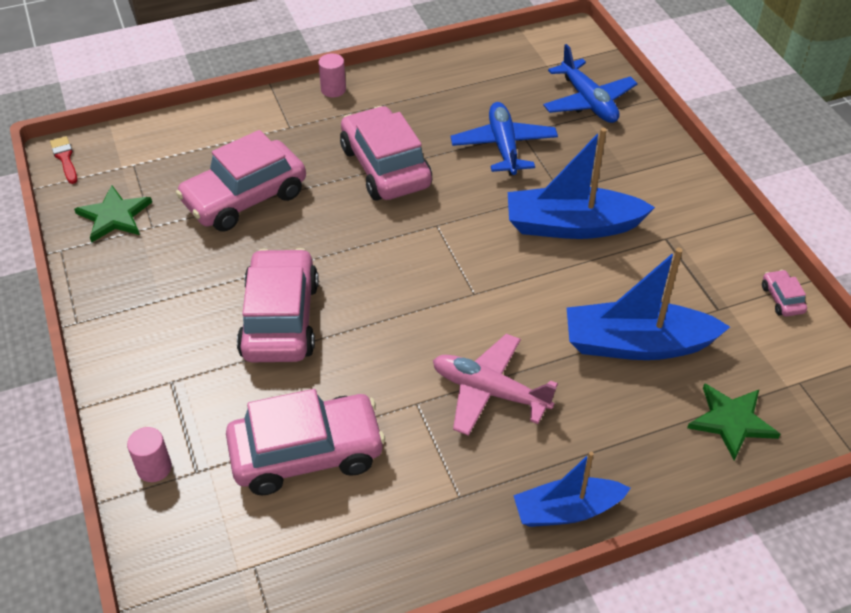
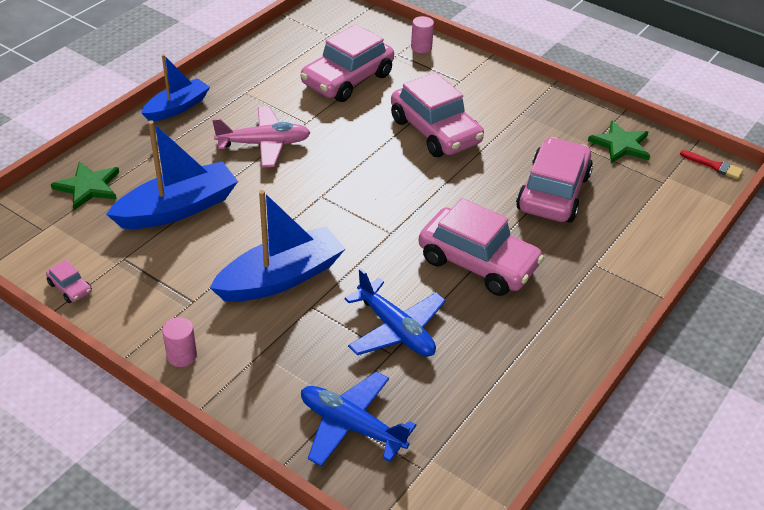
camera: 145 degrees right, 5 degrees down
pink cylinder [318,54,346,97] -> pink cylinder moved to [162,317,197,367]

